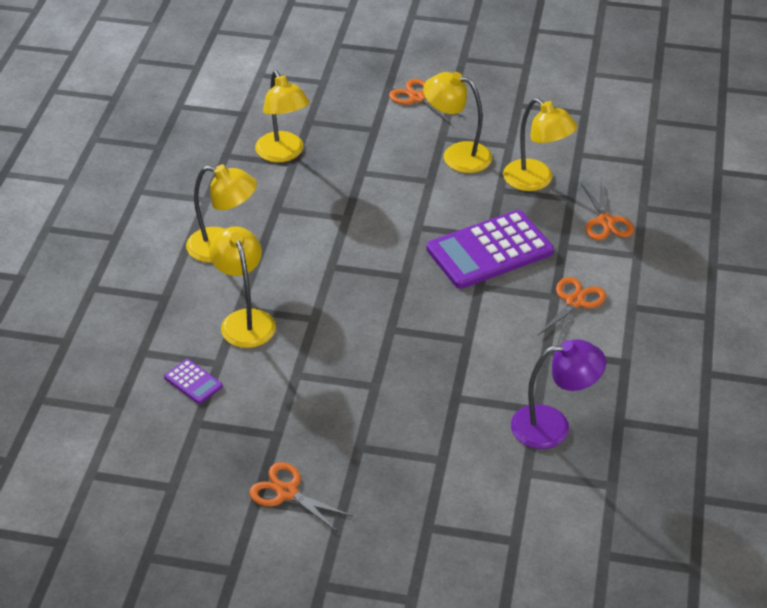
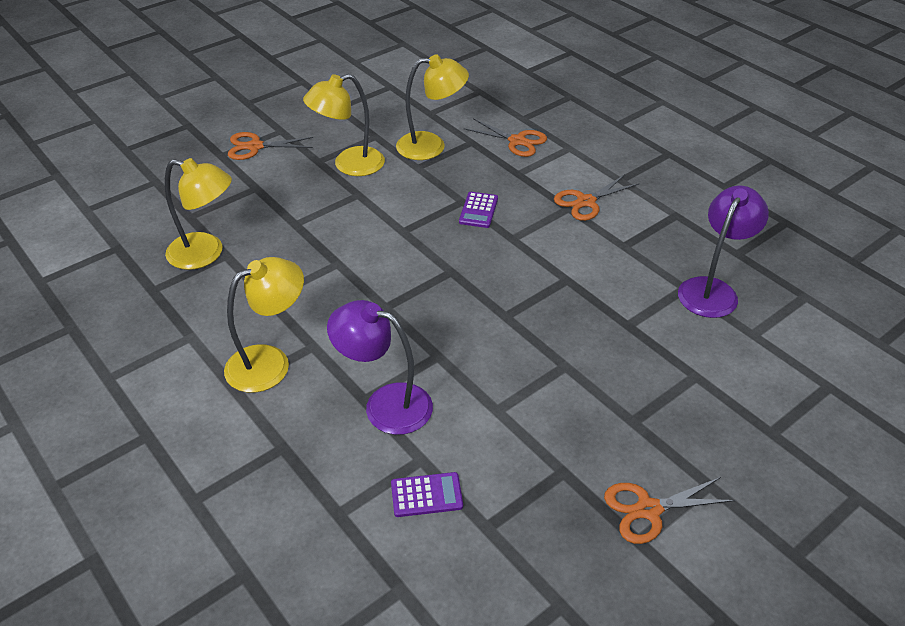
camera: 50 degrees left, 0 degrees up
yellow lamp [209,226,276,348] -> purple lamp [327,300,433,435]
purple calculator [426,210,554,289] -> purple calculator [459,192,498,228], size x0.44
orange scissors [537,277,606,343] -> orange scissors turned 105 degrees counterclockwise [554,174,640,221]

